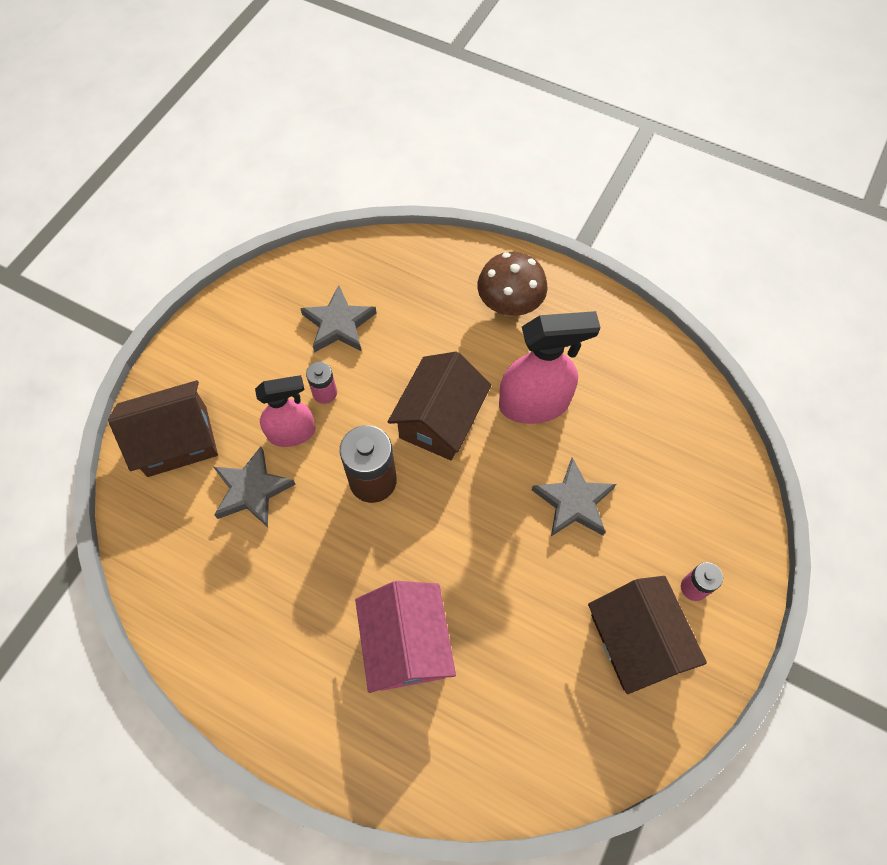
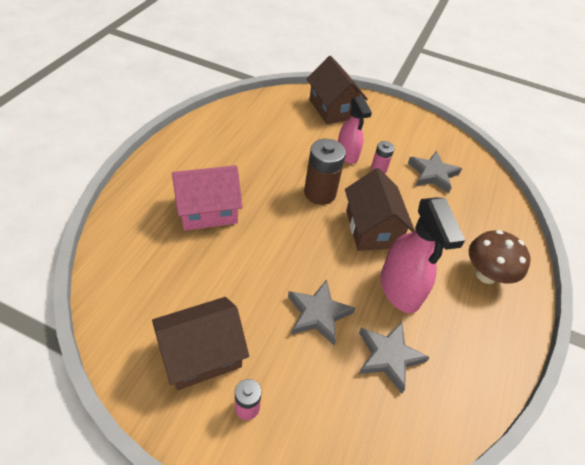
camera: 80 degrees right, 15 degrees down
grey star [214,446,296,527] -> grey star moved to [358,322,430,394]
brown house [388,351,491,460] -> brown house turned 60 degrees clockwise [345,168,415,251]

